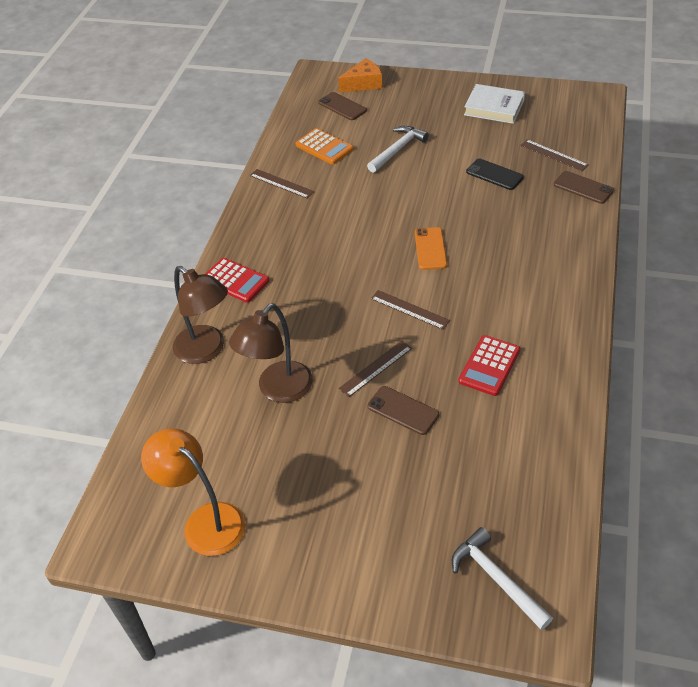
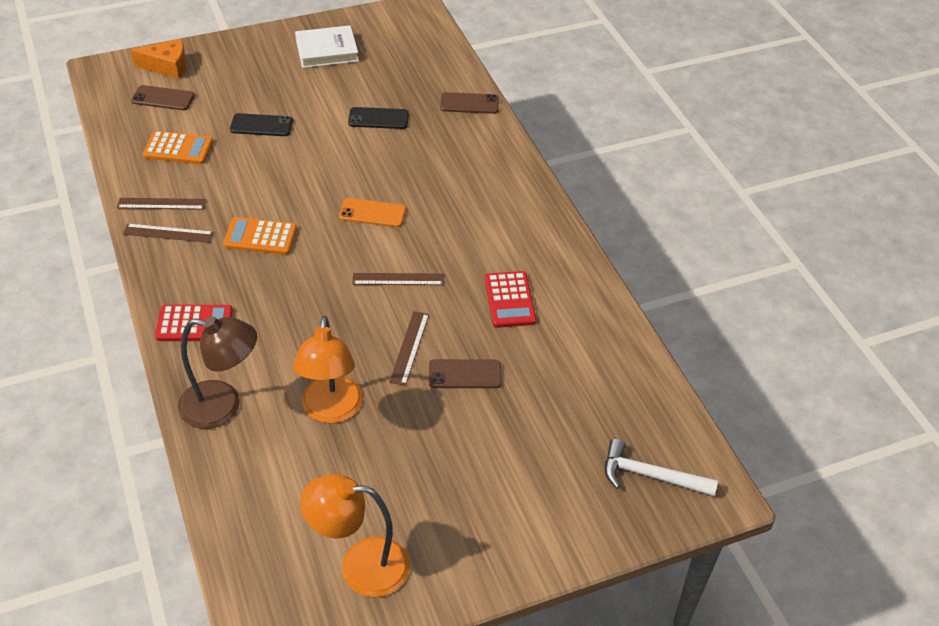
camera: 40 degrees left, 0 degrees up
brown lamp [229,303,313,403] -> orange lamp [293,315,363,423]
orange cheese [338,58,382,92] -> orange cheese turned 60 degrees clockwise [131,38,186,79]
white hammer [367,126,429,173] -> black phone [230,113,293,136]
orange phone [415,227,447,270] -> orange phone turned 45 degrees counterclockwise [339,198,406,227]
brown ruler [520,139,589,171] -> brown ruler moved to [123,224,214,243]
none -> orange calculator [223,217,297,255]

